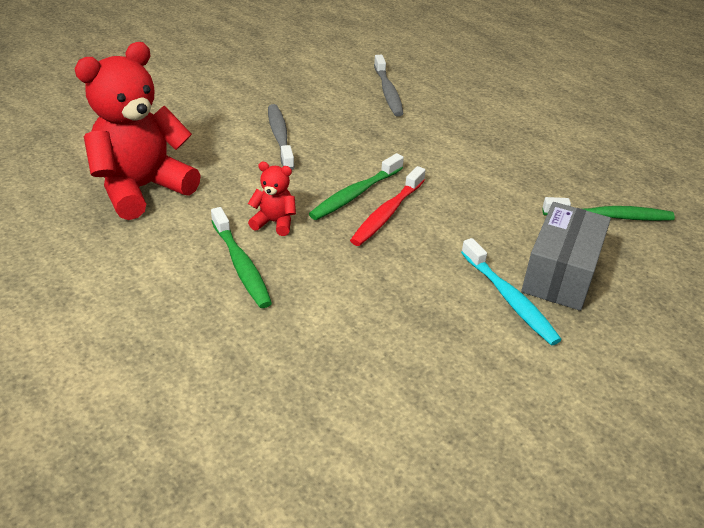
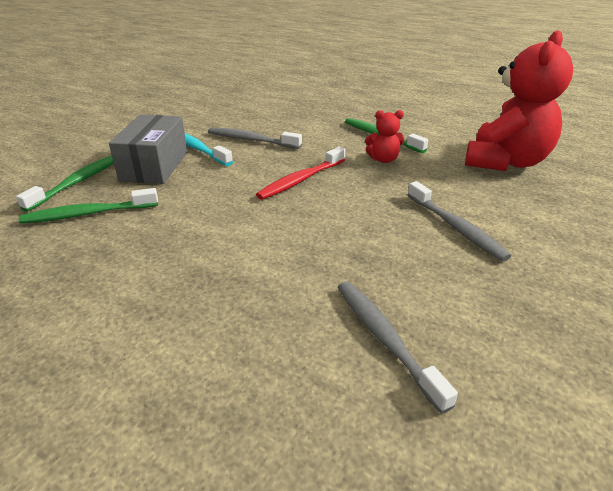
camera: 165 degrees right, 5 degrees down
green toothbrush [309,153,404,220] -> green toothbrush moved to [16,155,114,212]
red toothbrush [350,166,426,246] -> red toothbrush turned 150 degrees counterclockwise [256,147,345,200]
none -> grey toothbrush [208,127,302,149]

